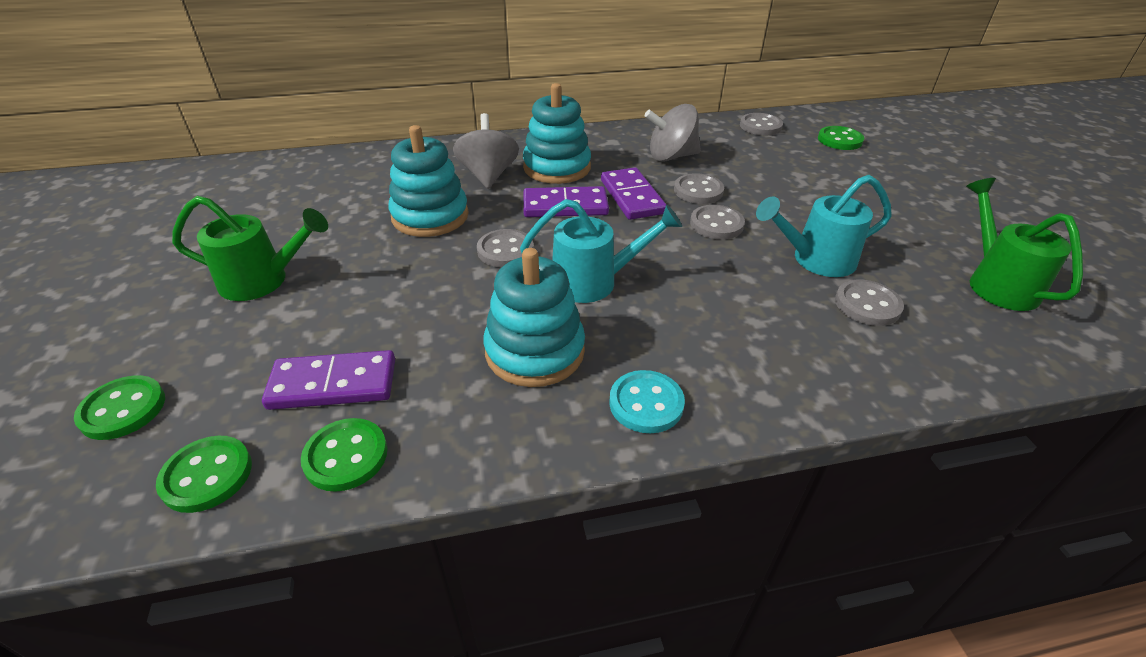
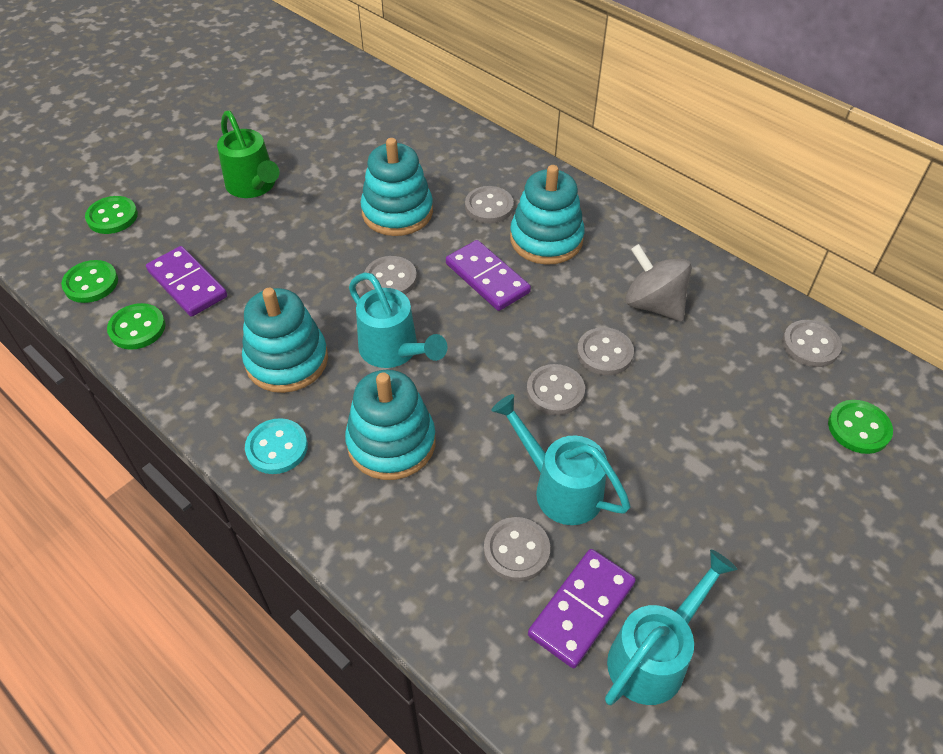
camera: 55 degrees right, 10 degrees up
grey spinning top [453,113,519,189] -> grey button [465,186,514,223]
purple domino [601,167,666,220] -> purple domino moved to [528,549,636,668]
green watering can [966,178,1083,311] -> turquoise watering can [605,549,737,705]
none -> turquoise stacking toy [345,370,436,480]

